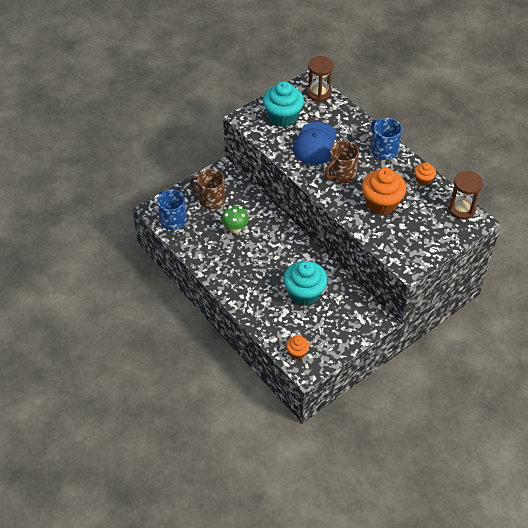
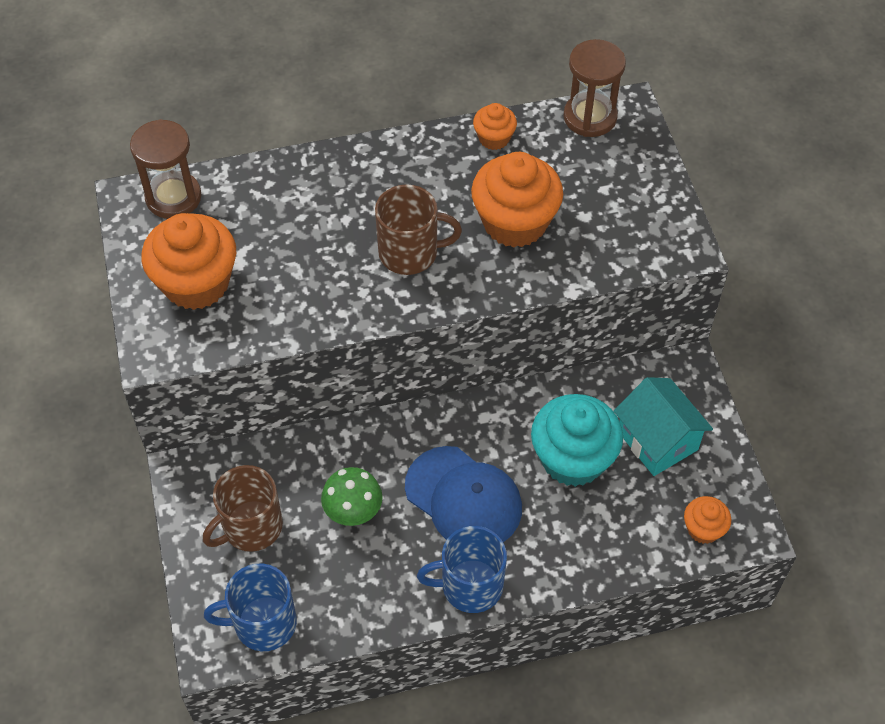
camera: 65 degrees left, 5 degrees up
turquoise cupcake [263,81,304,127] -> orange cupcake [141,213,236,310]
blue cap [293,122,337,165] -> blue cap moved to [405,446,522,542]
brown mug [324,141,359,183] -> brown mug turned 75 degrees counterclockwise [375,184,462,275]
blue mug [371,118,402,160] -> blue mug moved to [417,526,507,613]
none -> turquoise house [614,377,713,476]

